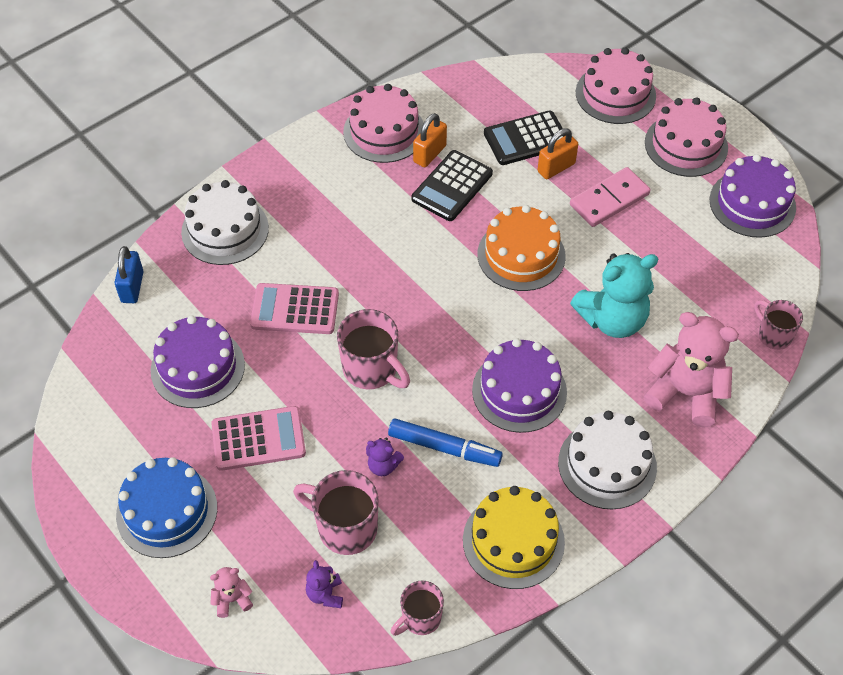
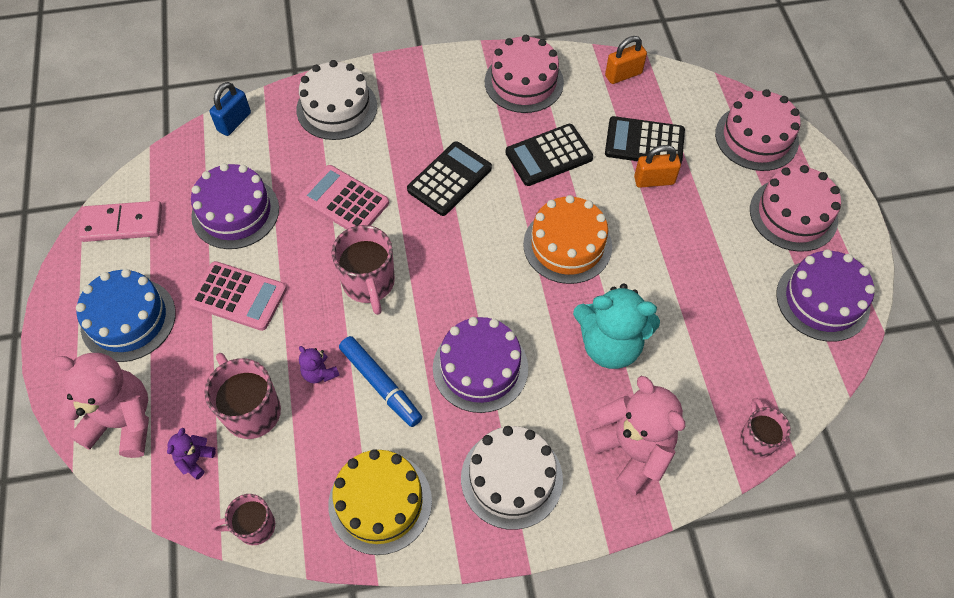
camera: 30 degrees right, 5 degrees up
pink teddy bear [210,567,253,618] -> pink teddy bear [53,353,149,458], size x2.21
orange padlock [413,113,447,167] -> orange padlock moved to [605,36,647,84]
pink domino [570,167,650,227] -> pink domino moved to [78,201,162,242]
none -> black calculator [407,141,492,216]

